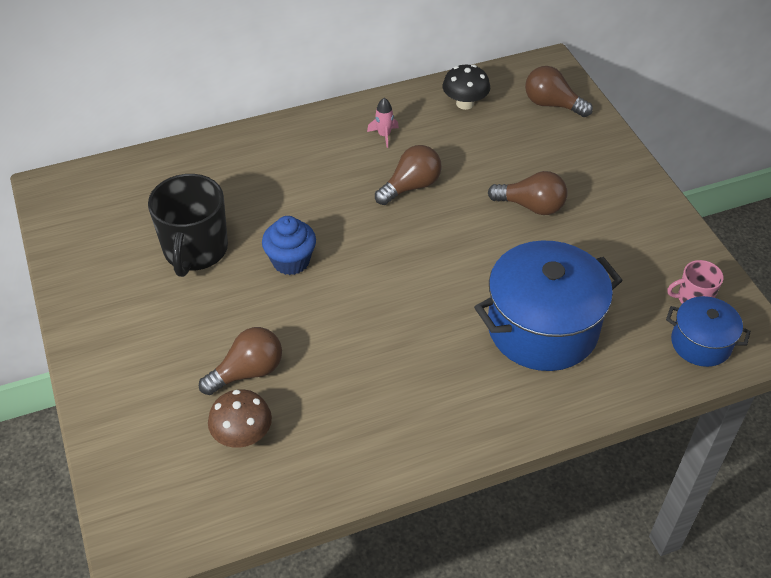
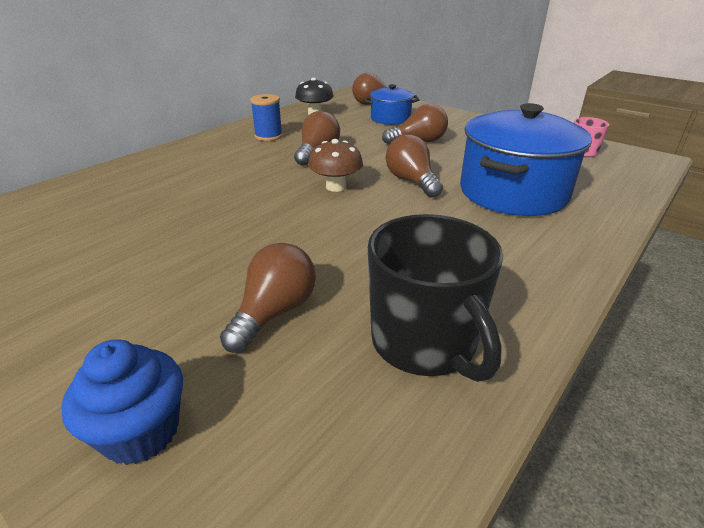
camera: 30 degrees left, 15 degrees down
black mug [148,174,228,277] -> black mug moved to [368,214,503,382]
brown mushroom [208,389,272,448] -> brown mushroom moved to [308,139,363,192]
blue cupcake [262,216,316,275] -> blue cupcake moved to [62,339,183,465]
pink rocket [367,98,399,148] -> blue spool [250,94,283,141]
blue pot [666,296,751,367] -> blue pot moved to [364,84,419,125]
none -> brown light bulb [386,134,443,198]

